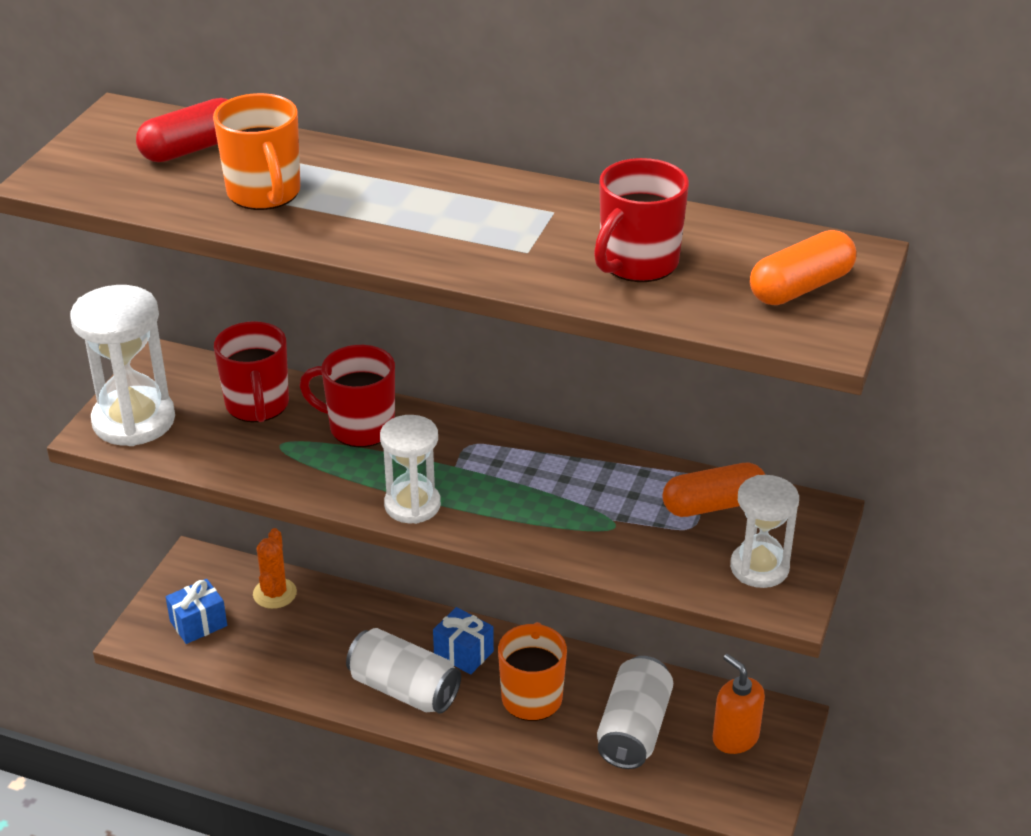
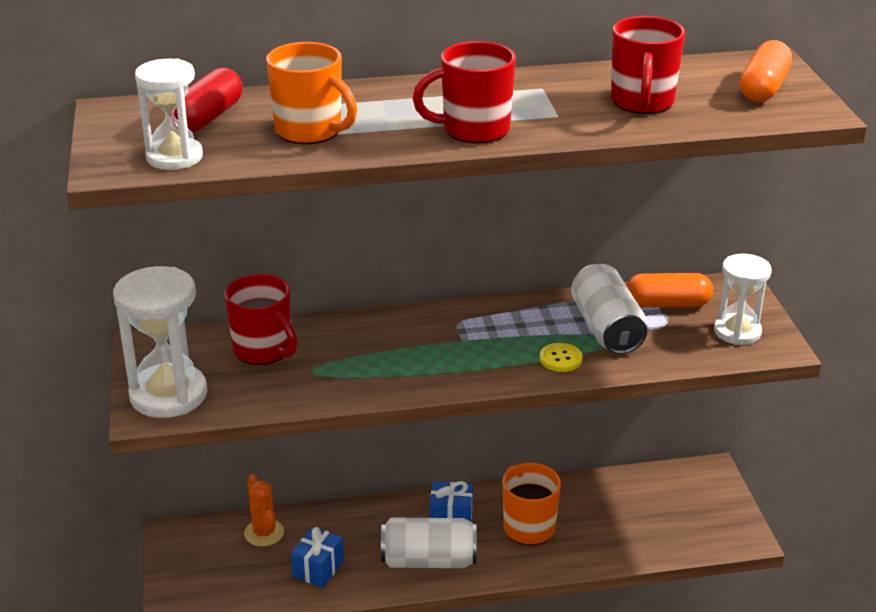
camera: 30 degrees left, 5 degrees down
blue gift [166,579,227,644] -> blue gift moved to [291,527,344,588]
red mug [299,345,395,447] -> red mug moved to [413,41,516,144]
white hourglass [380,415,441,524] -> white hourglass moved to [135,59,203,170]
white can [597,656,673,769] -> white can moved to [571,264,647,354]
orange capsule [662,463,765,517] -> orange capsule turned 45 degrees clockwise [626,273,713,308]
orange soap dispenser [713,654,765,754] -> none
none -> yellow button [540,343,583,372]

